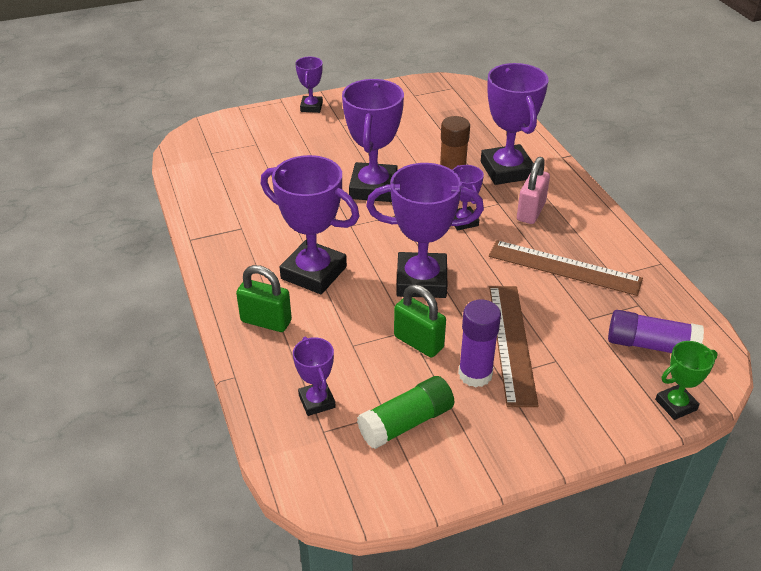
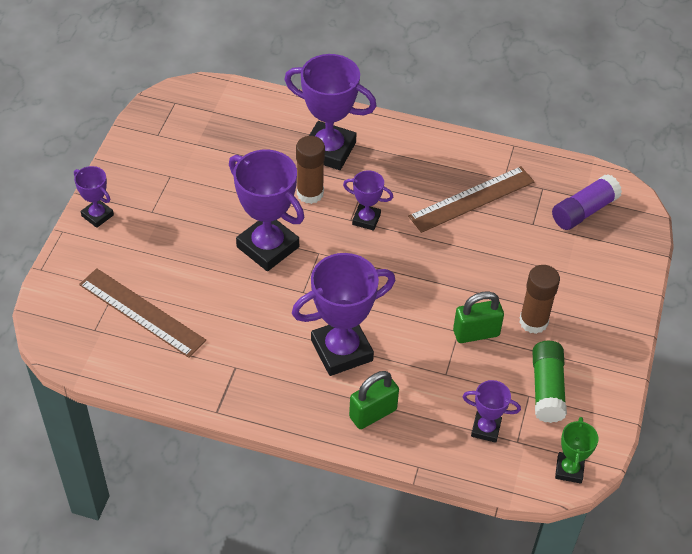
camera: 55 degrees left, 10 degrees up
purple trophy [366,163,484,298] -> none
purple glue stick [458,299,501,387] -> brown glue stick [519,265,560,334]
brown ruler [489,286,539,407] -> brown ruler moved to [79,268,206,358]
pink padlock [517,157,550,224] -> none
green trophy [655,341,718,420] -> green trophy moved to [555,417,598,484]

